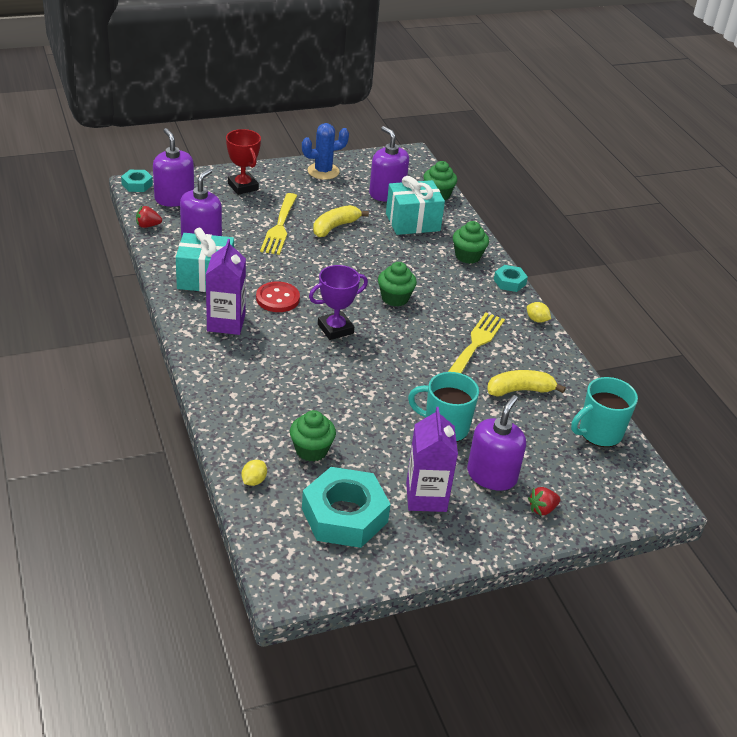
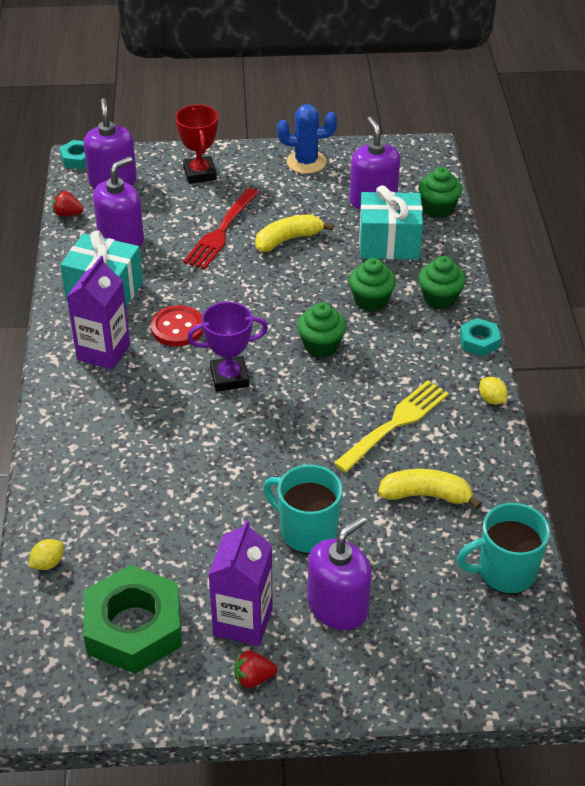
camera: 20 degrees right, 5 degrees up
yellow fork [260,193,297,255] -> red fork [183,188,259,269]
green cupcake [290,410,336,462] -> green cupcake moved to [349,258,396,312]
turquoise nut [302,467,391,548] -> green nut [83,565,182,674]
red strawberry [528,487,561,515] -> red strawberry moved to [234,650,277,688]

